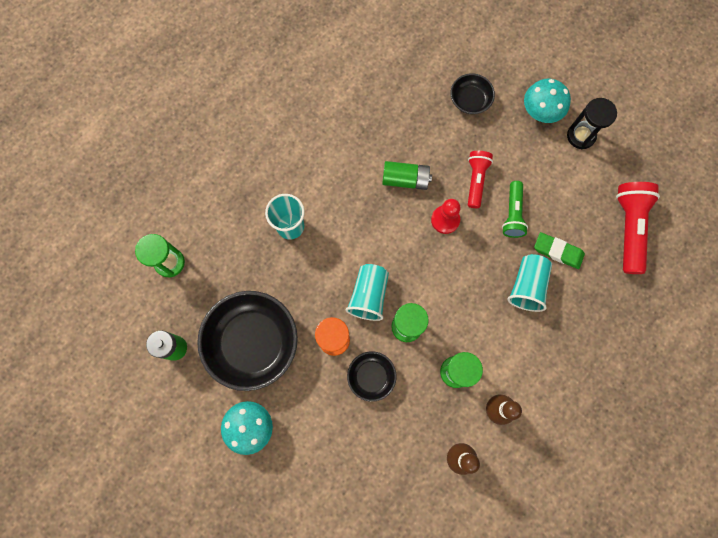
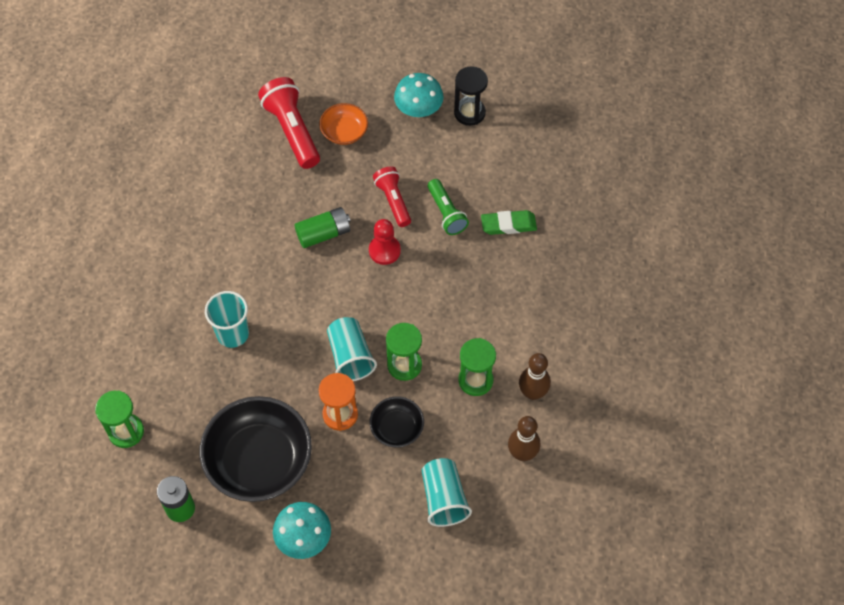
camera: 30 degrees left, 15 degrees down
black bowl [450,73,495,114] -> orange bowl [319,103,368,145]
turquoise cup [507,254,552,312] -> turquoise cup moved to [422,458,472,527]
red flashlight [616,182,660,274] -> red flashlight moved to [258,77,320,169]

